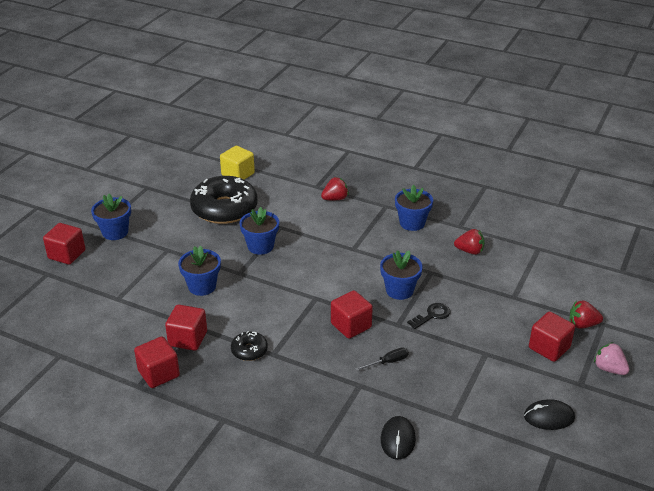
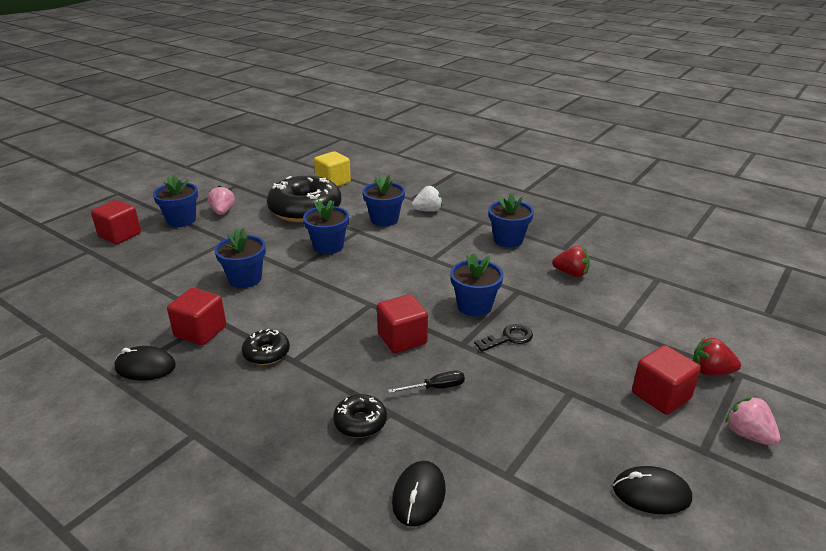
camera: 10 degrees right, 5 degrees down
red cube [134,336,180,388] -> black mouse [114,346,176,381]
red strawberry [321,177,349,200] -> white strawberry [412,186,442,212]
none -> pink strawberry [207,185,235,215]
none -> black donut [333,394,387,438]
none -> blue flower pot [363,175,405,226]

